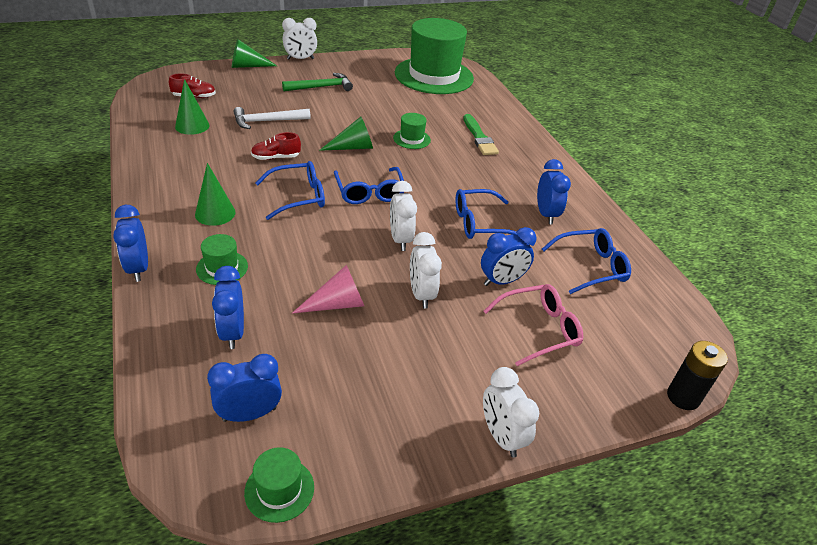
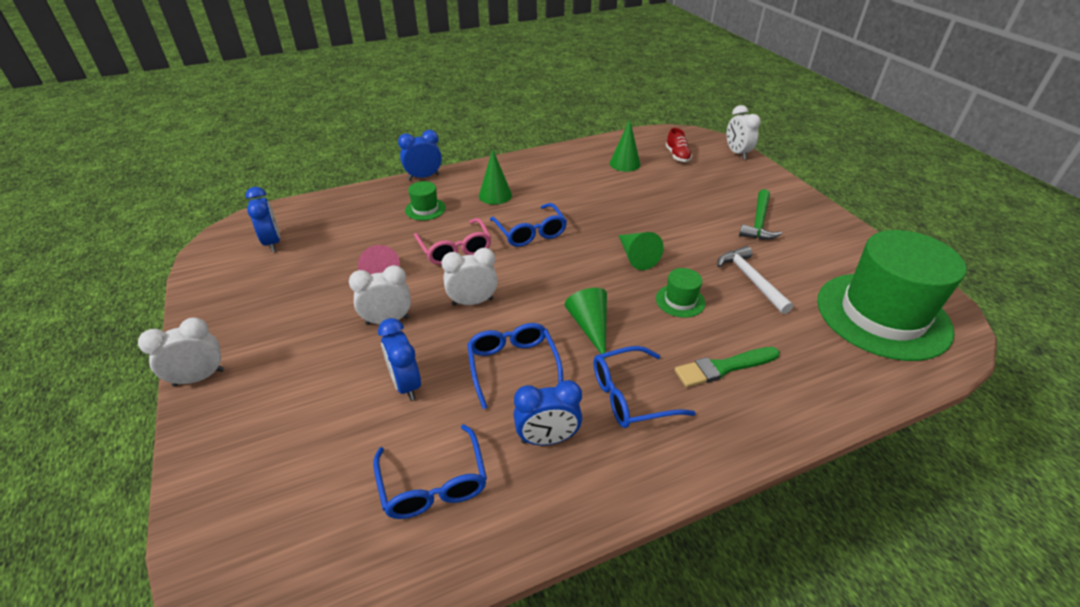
camera: 90 degrees right, 0 degrees up
blue clock [212,266,244,349] -> none
green cone [232,39,277,68] -> green cone moved to [565,288,607,359]
white hammer [234,107,311,129] -> white hammer moved to [717,246,793,314]
green hat [244,447,314,523] -> none
red shoe [251,132,301,160] -> none
white clock [282,18,317,60] -> white clock moved to [726,105,761,159]
green hammer [282,73,353,91] -> green hammer turned 45 degrees clockwise [739,189,782,240]
blue glasses [334,167,404,204] -> blue glasses moved to [594,346,696,428]
pink glasses [484,284,583,366] -> pink glasses moved to [414,218,492,265]
black battery [667,341,728,410] -> none

